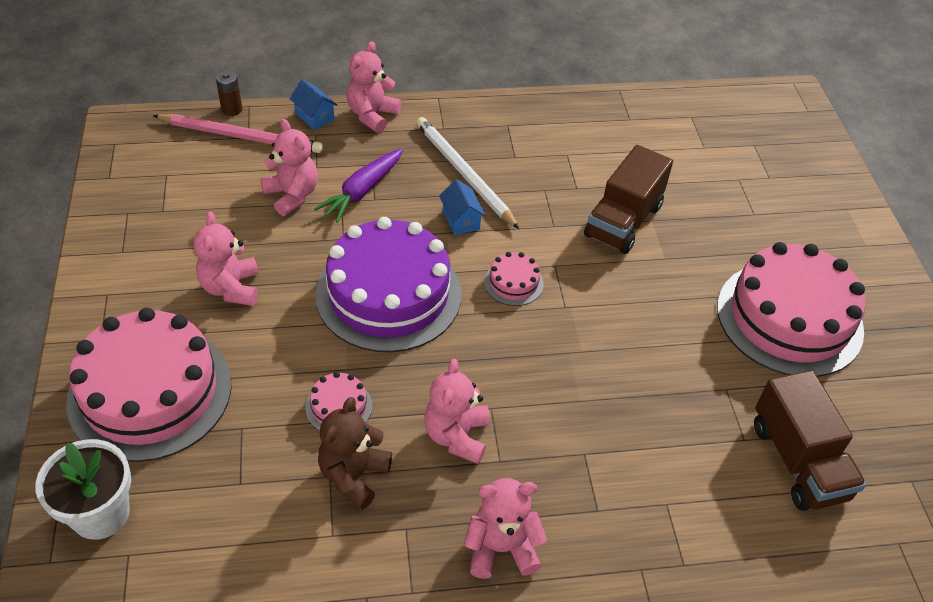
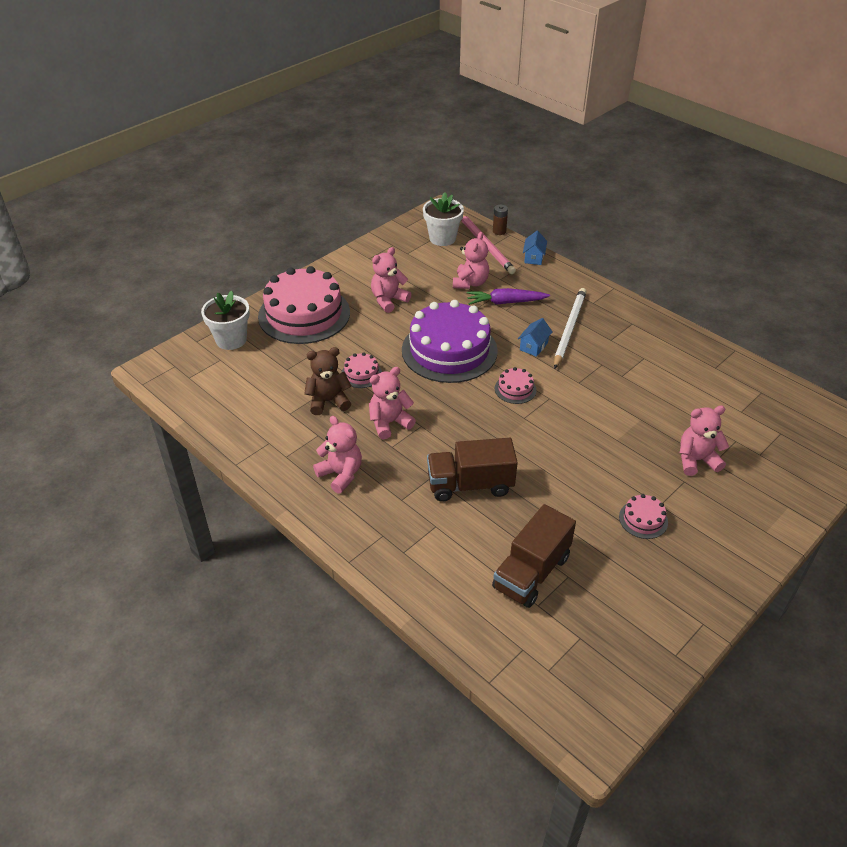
camera: 55 degrees right, 5 degrees down
pink teddy bear [347,41,401,133] -> pink teddy bear moved to [680,406,729,476]
brown truck [584,145,673,254] -> brown truck moved to [427,438,518,502]
pink cake [717,242,866,377] -> pink cake [619,494,668,539], size x0.42
none -> white flower pot [423,192,464,246]

